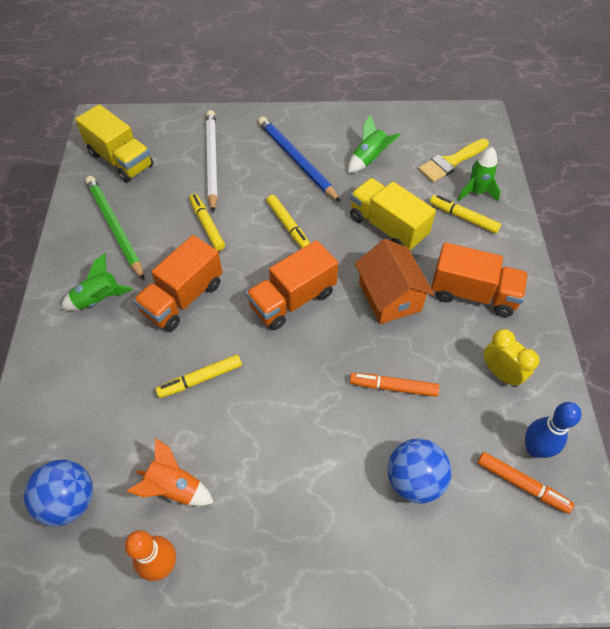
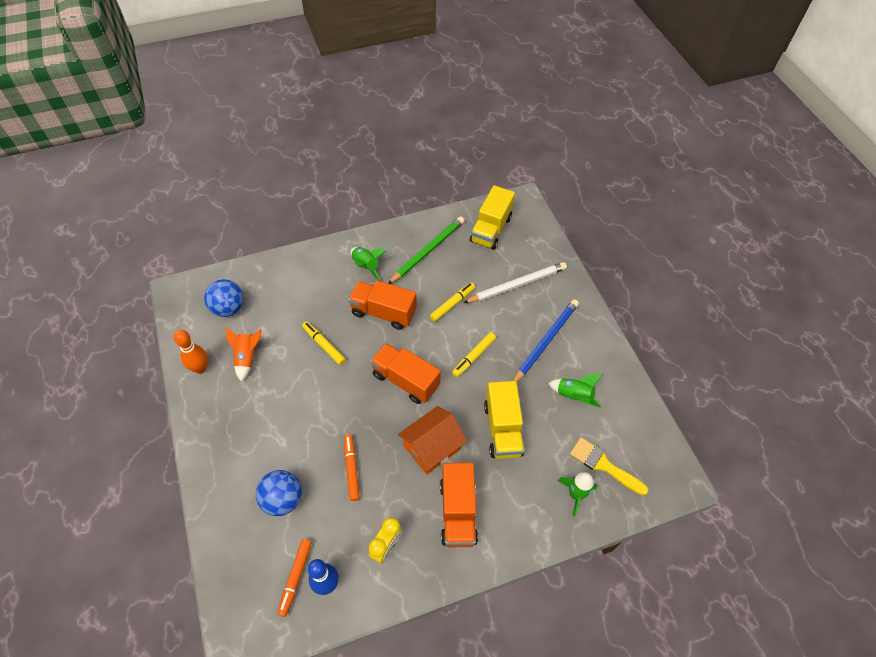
camera: 70 degrees right, 0 degrees up
yellow truck [350,178,436,251] -> yellow truck turned 150 degrees clockwise [484,381,524,459]
yellow marker [430,195,501,234] -> none

